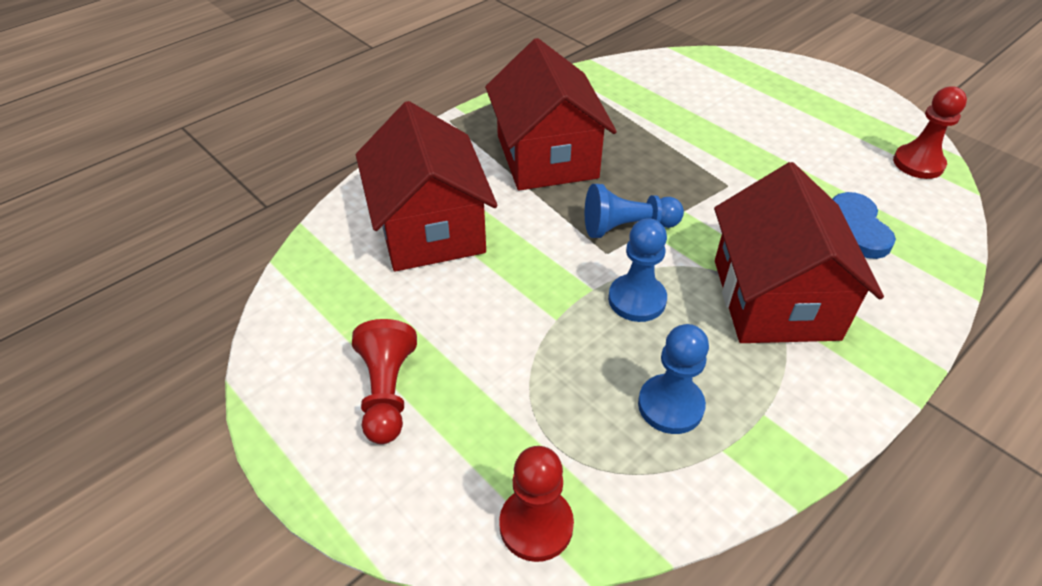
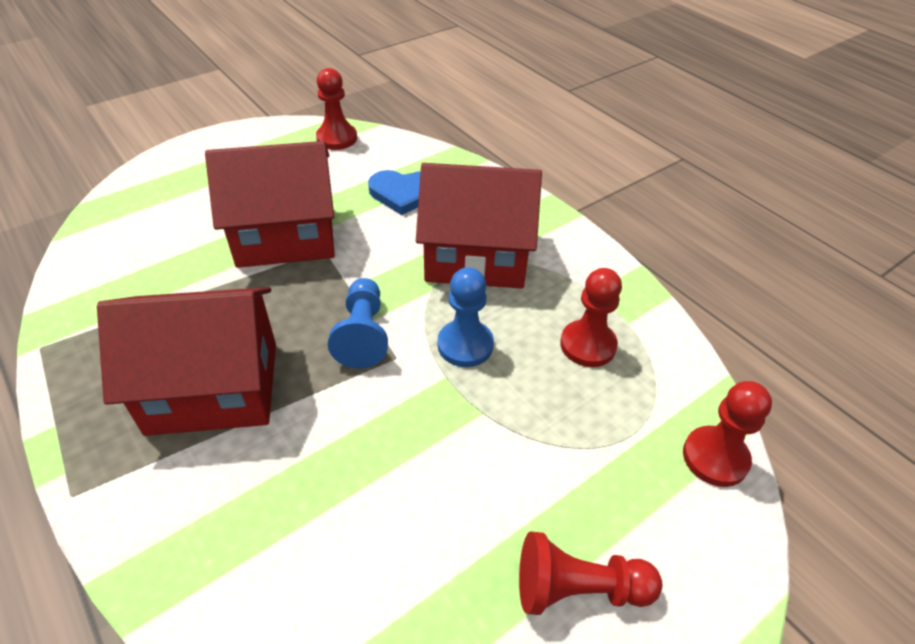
camera: 85 degrees left, 0 degrees up
red house [356,101,497,272] -> red house moved to [205,141,335,268]
blue pawn [638,324,709,434] -> red pawn [560,268,622,367]

